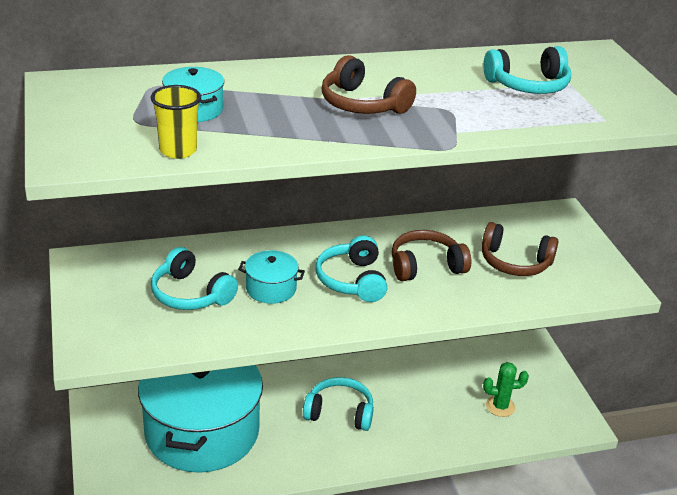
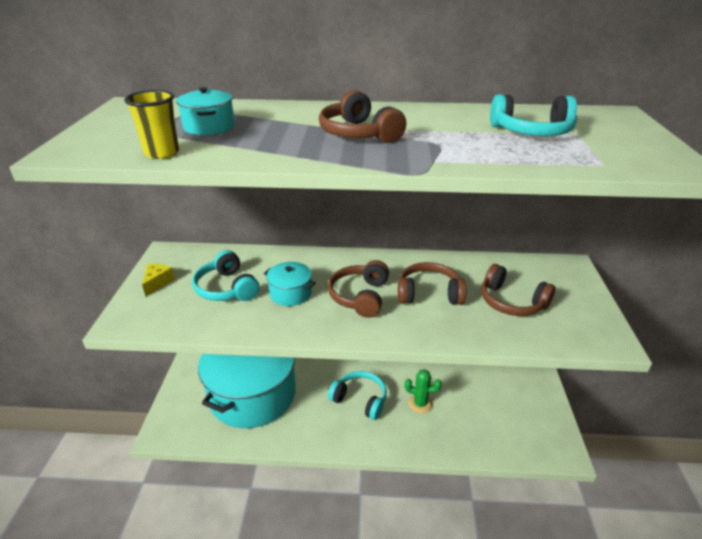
camera: 20 degrees right, 0 degrees up
turquoise headphones [316,235,387,302] -> brown headphones [328,260,389,318]
green cactus [483,362,529,417] -> green cactus moved to [405,369,442,413]
none -> yellow cheese [142,264,175,297]

